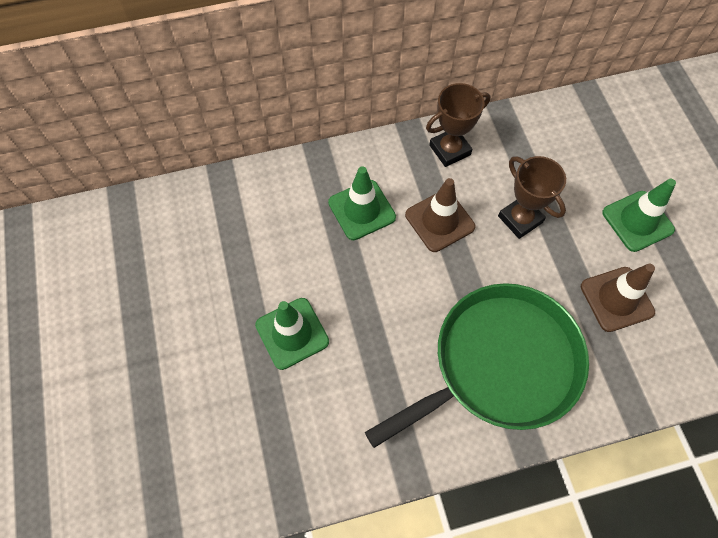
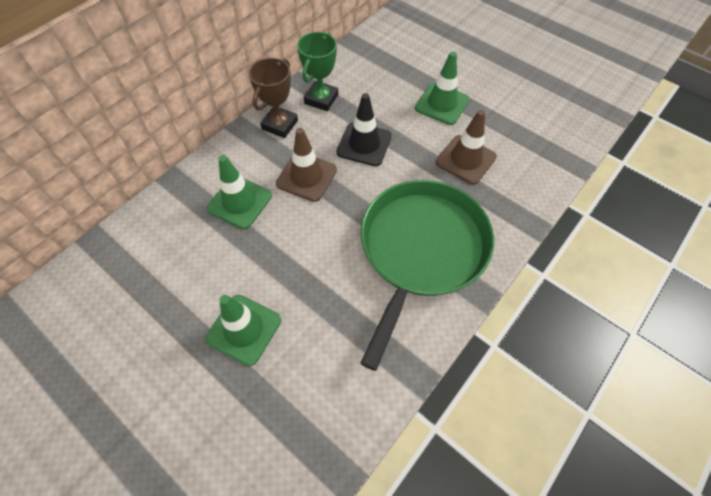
camera: 35 degrees left, 5 degrees down
brown trophy [498,156,566,239] -> black traffic cone [336,93,392,166]
none -> green trophy [297,32,338,111]

